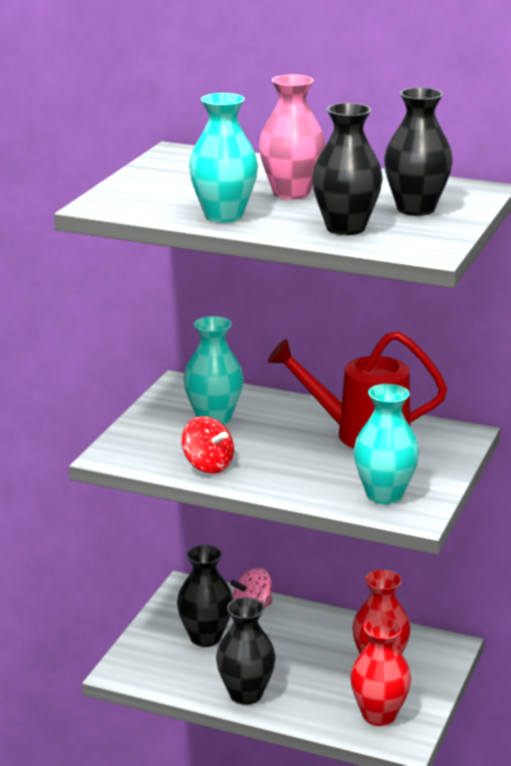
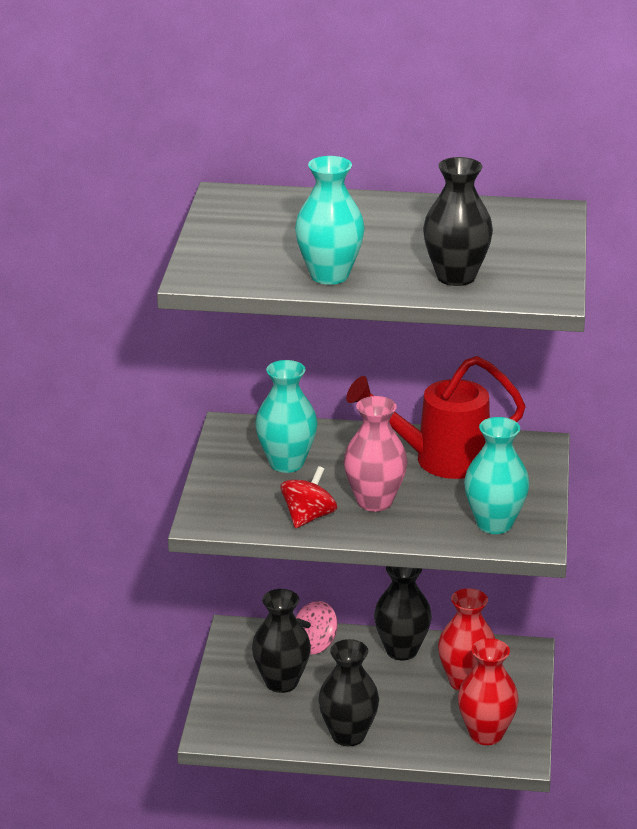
camera: 15 degrees left, 5 degrees up
red spinning top [182,416,234,474] -> red spinning top turned 90 degrees counterclockwise [280,466,337,528]
pink vase [259,74,325,200] -> pink vase moved to [344,396,408,512]
black vase [384,87,453,216] -> black vase moved to [374,566,432,660]

